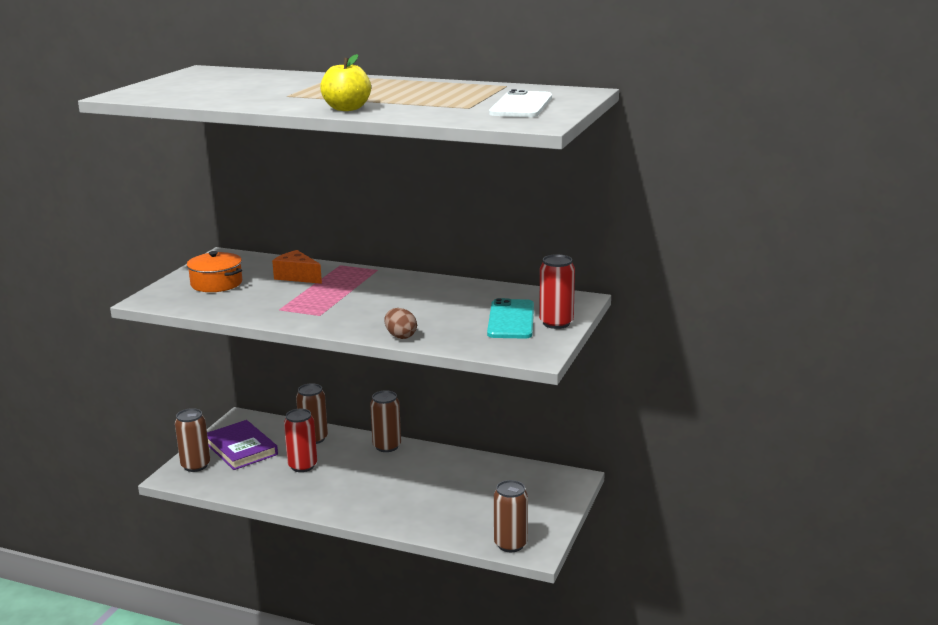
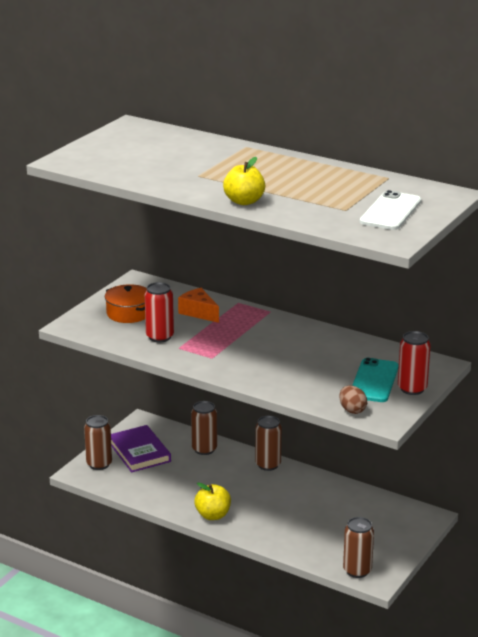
camera: 10 degrees right, 5 degrees up
red can [284,409,317,472] -> red can moved to [145,282,174,342]
brown egg [385,308,417,339] -> brown egg moved to [339,385,367,414]
none -> yellow apple [194,482,231,520]

